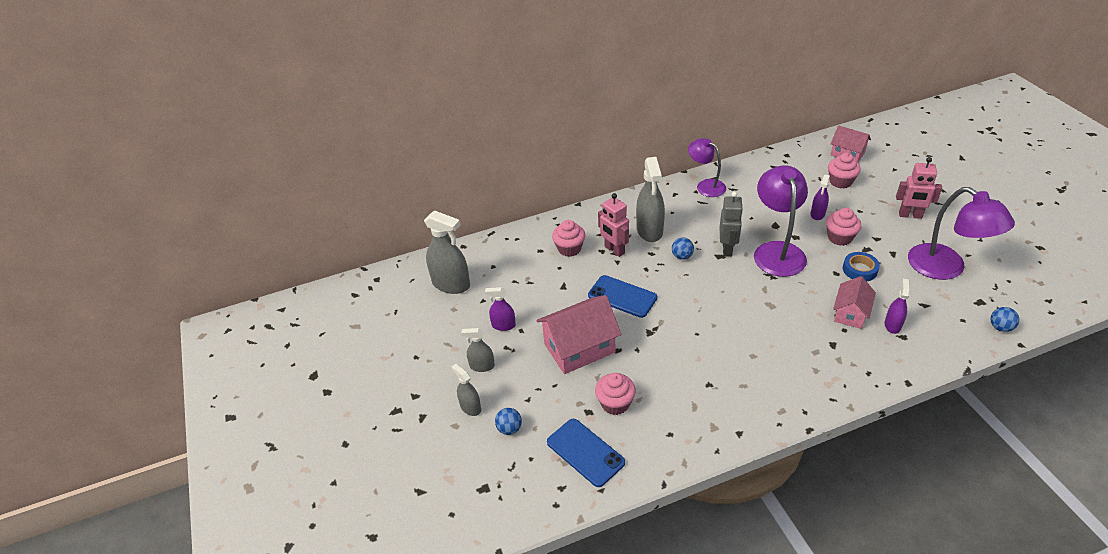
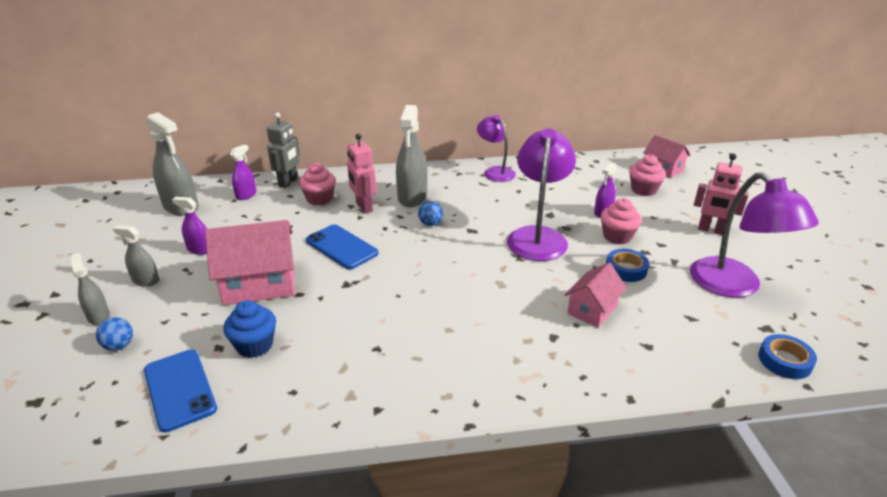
camera: 10 degrees right, 10 degrees down
pink cupcake [595,373,636,415] -> blue cupcake [223,300,276,358]
grey robot [720,192,743,257] -> grey robot moved to [267,112,300,188]
purple spray bottle [885,279,910,334] -> purple spray bottle moved to [230,145,257,200]
blue ball [991,307,1019,332] -> blue tape [758,334,817,379]

